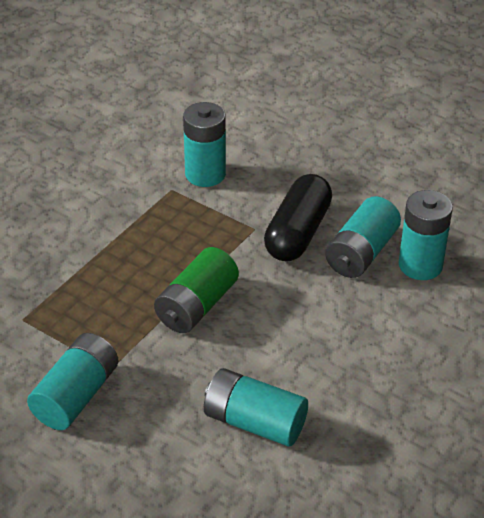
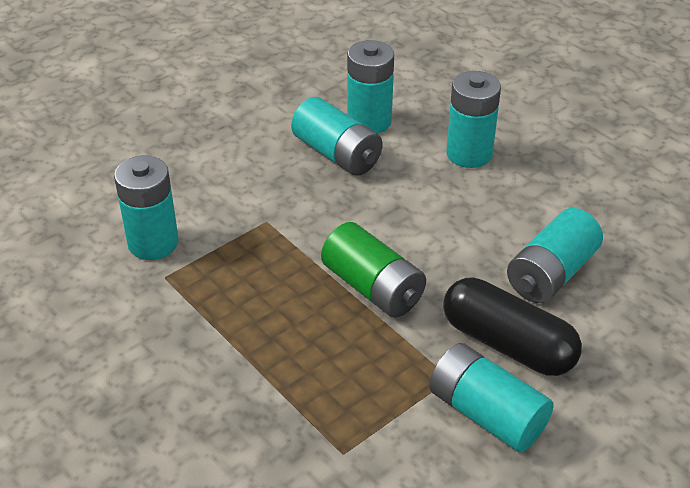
camera: 75 degrees left, 0 degrees up
black capsule [264,174,332,262] -> black capsule moved to [443,277,582,376]
none -> turquoise battery [446,71,501,168]

